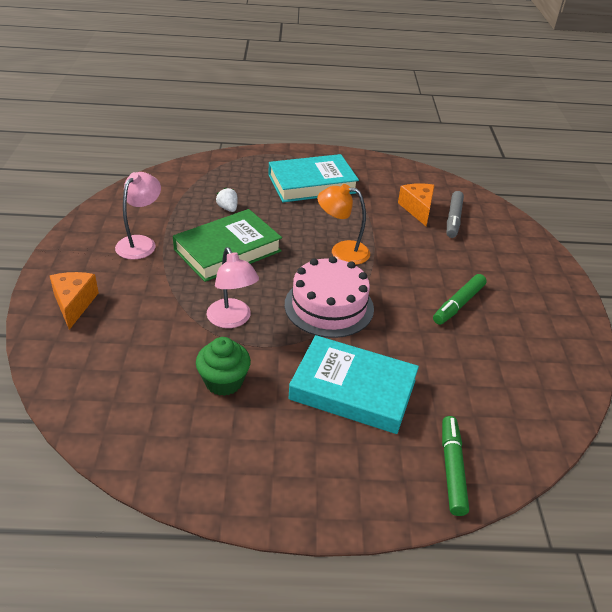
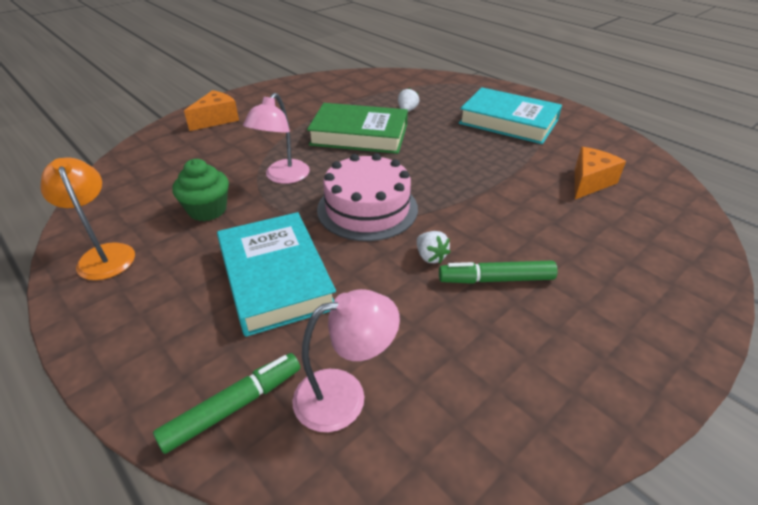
camera: 50 degrees right, 0 degrees up
pink lamp [115,172,161,260] -> pink lamp moved to [292,289,400,432]
orange lamp [317,184,370,265] -> orange lamp moved to [40,157,135,280]
grey marker [447,191,464,238] -> none
none -> white strawberry [417,231,450,263]

